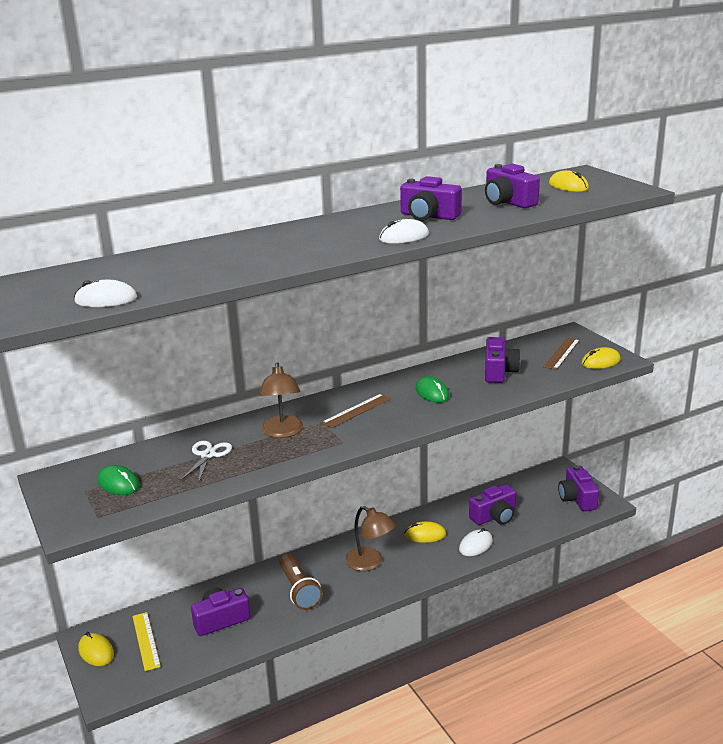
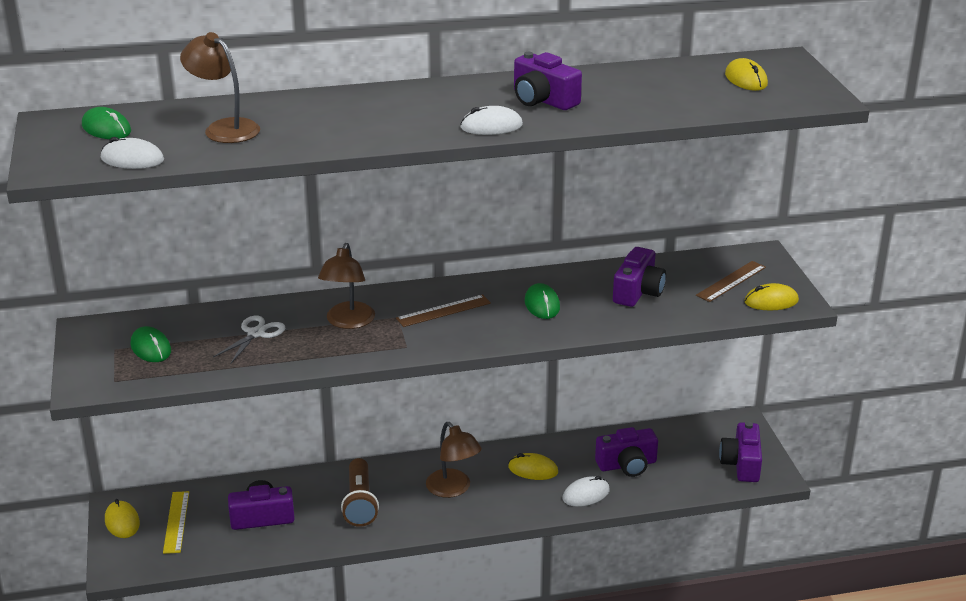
camera: 15 degrees right, 5 degrees up
purple camera [485,163,540,208] -> none
none -> green mouse [82,107,131,139]
none -> brown lamp [180,32,260,143]

